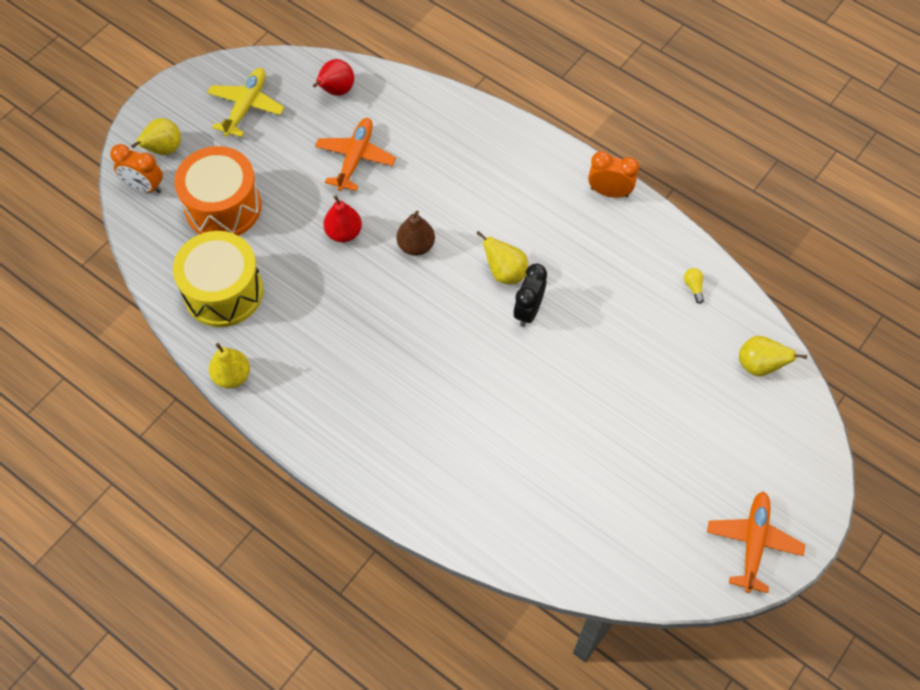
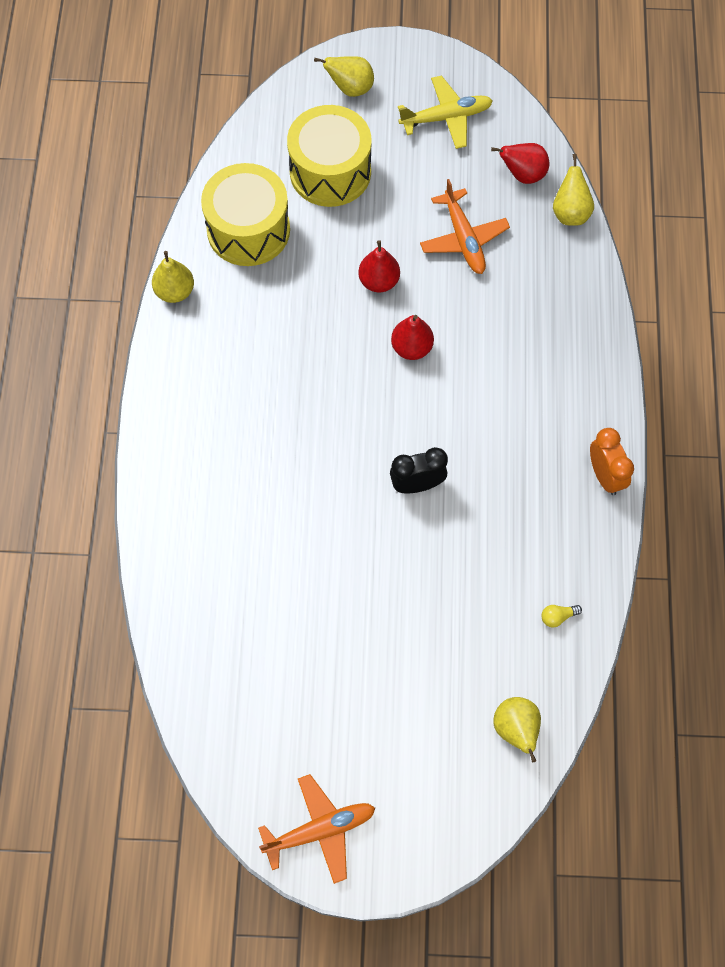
camera: 55 degrees right, 5 degrees up
orange clock [110,144,163,193] -> none
orange drum [174,146,262,236] -> yellow drum [287,105,371,207]
orange plane [315,118,396,191] -> orange plane turned 90 degrees clockwise [420,179,510,274]
brown pear [397,210,435,256] -> red pear [391,315,434,360]
yellow pear [476,231,528,284] -> yellow pear moved to [553,154,594,226]
yellow light bulb [684,268,704,304] -> yellow light bulb turned 150 degrees counterclockwise [541,605,582,628]

